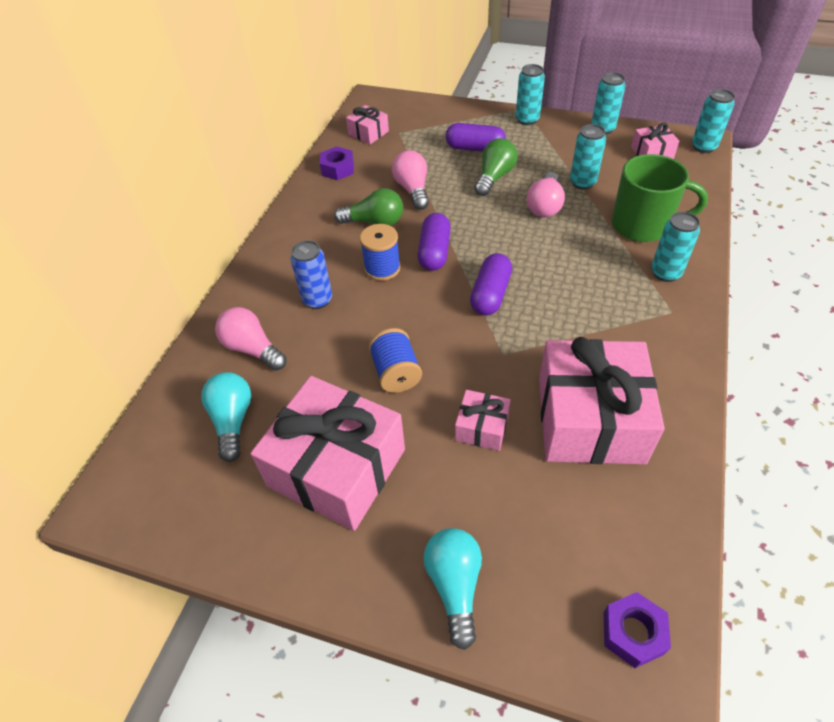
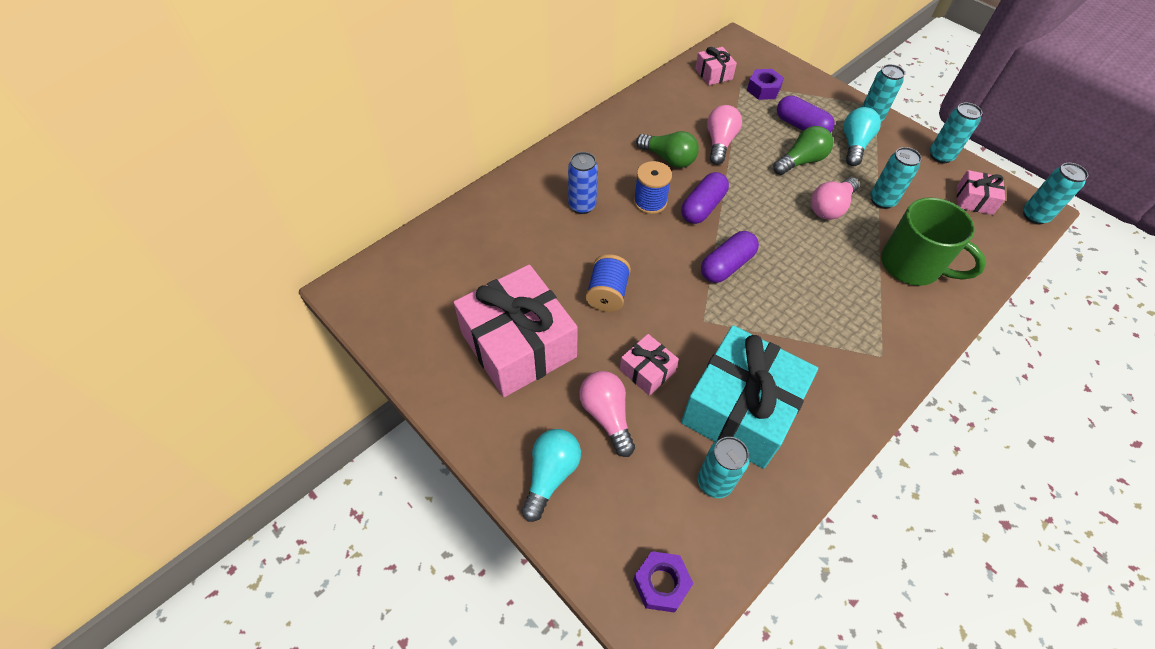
camera: 25 degrees right, 5 degrees up
turquoise light bulb [201,372,251,462] -> turquoise light bulb moved to [843,107,881,166]
pink light bulb [215,307,287,371] -> pink light bulb moved to [579,371,635,457]
purple nut [320,146,354,180] -> purple nut moved to [747,69,784,100]
pink gift [539,337,665,464] -> turquoise gift [681,325,818,469]
turquoise can [651,212,700,282] -> turquoise can moved to [698,437,749,498]

